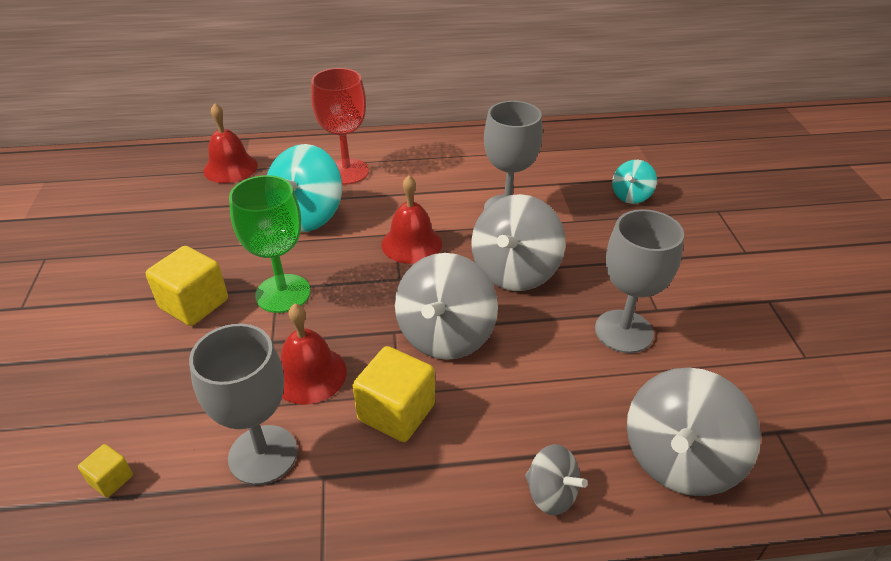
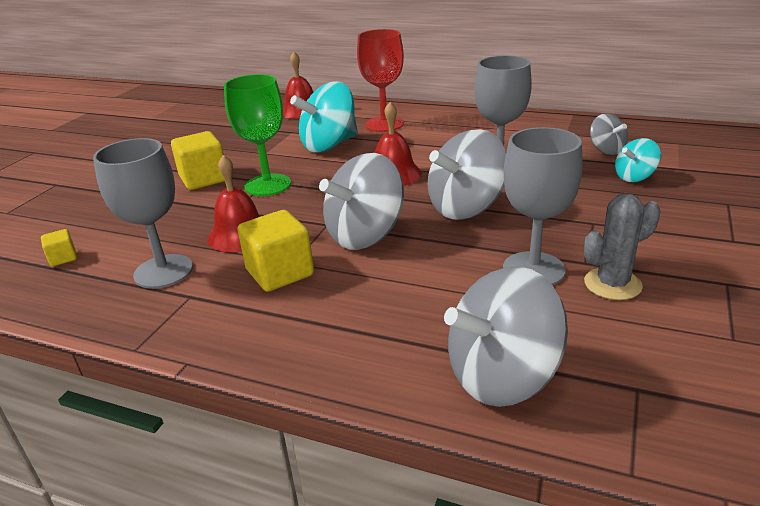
camera: 30 degrees right, 10 degrees down
grey spinning top [525,444,588,515] -> grey spinning top moved to [590,114,628,155]
none -> grey cactus [584,193,661,300]

